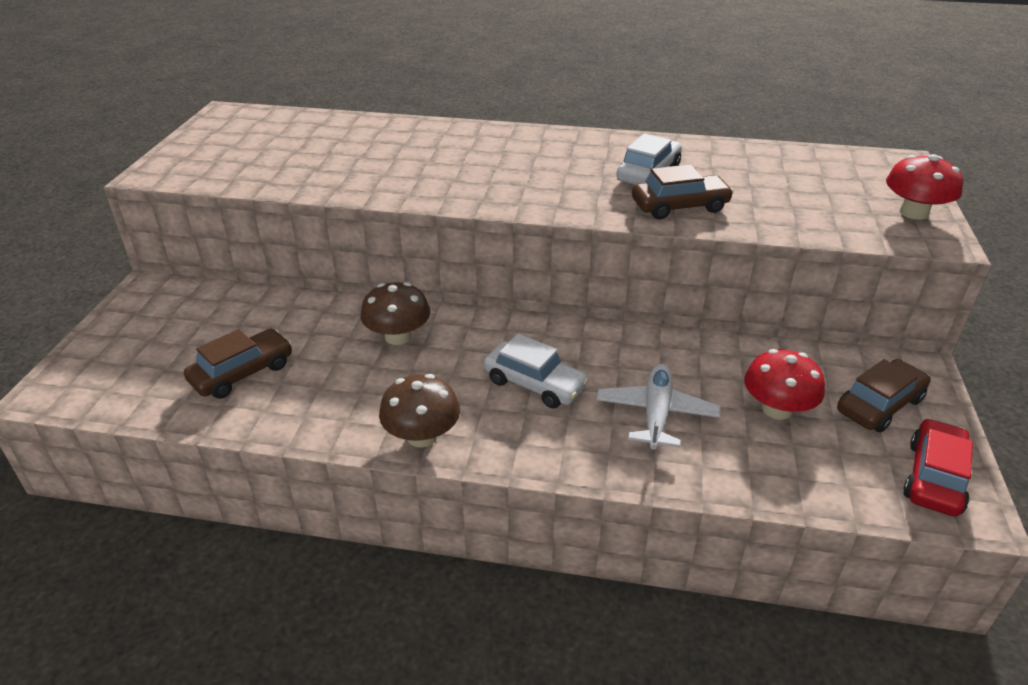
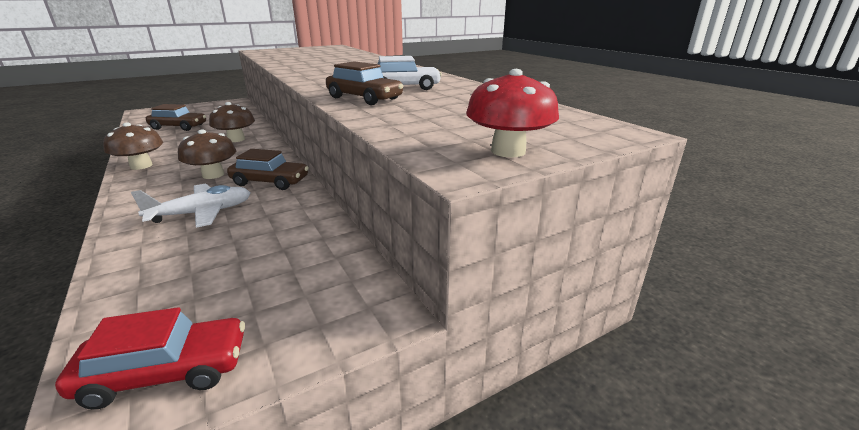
camera: 50 degrees right, 10 degrees down
white car [484,334,589,409] -> brown mushroom [178,129,236,179]
red mushroom [744,349,825,420] -> none
brown car [837,359,931,433] -> brown car moved to [227,149,309,190]

